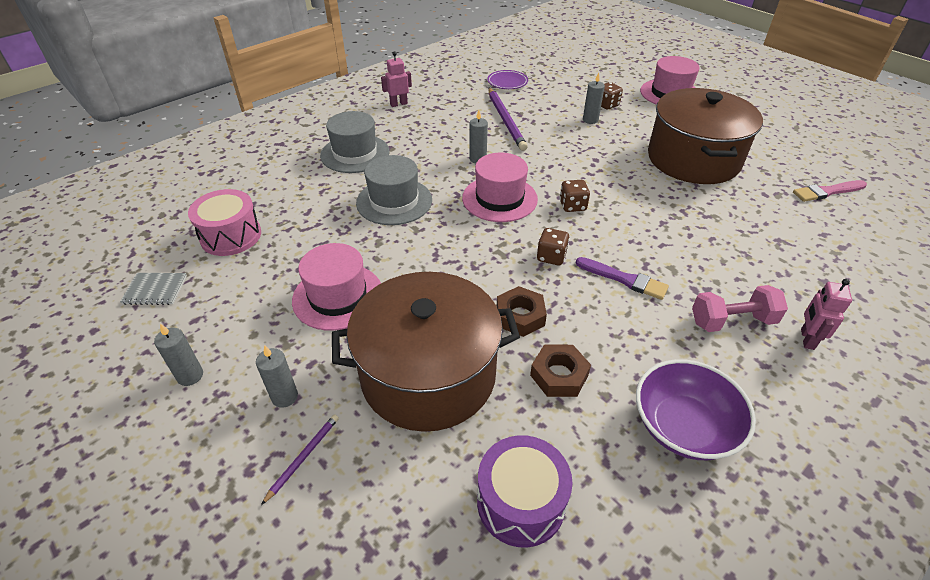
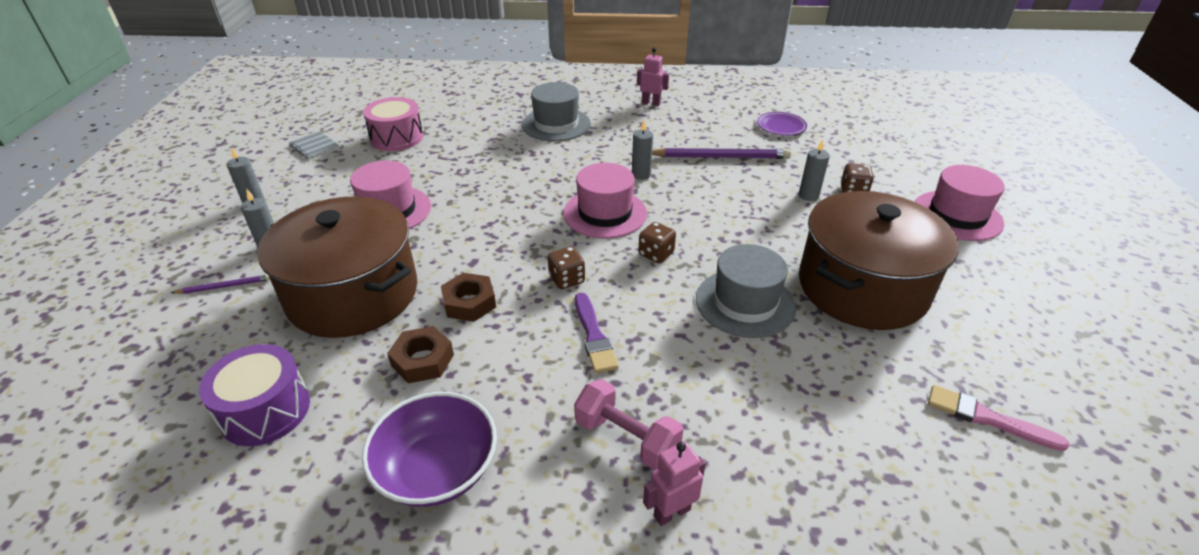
camera: 45 degrees right, 5 degrees down
grey hat [356,155,432,225] -> grey hat moved to [696,244,796,338]
purple pencil [488,88,528,151] -> purple pencil turned 120 degrees counterclockwise [652,148,791,159]

